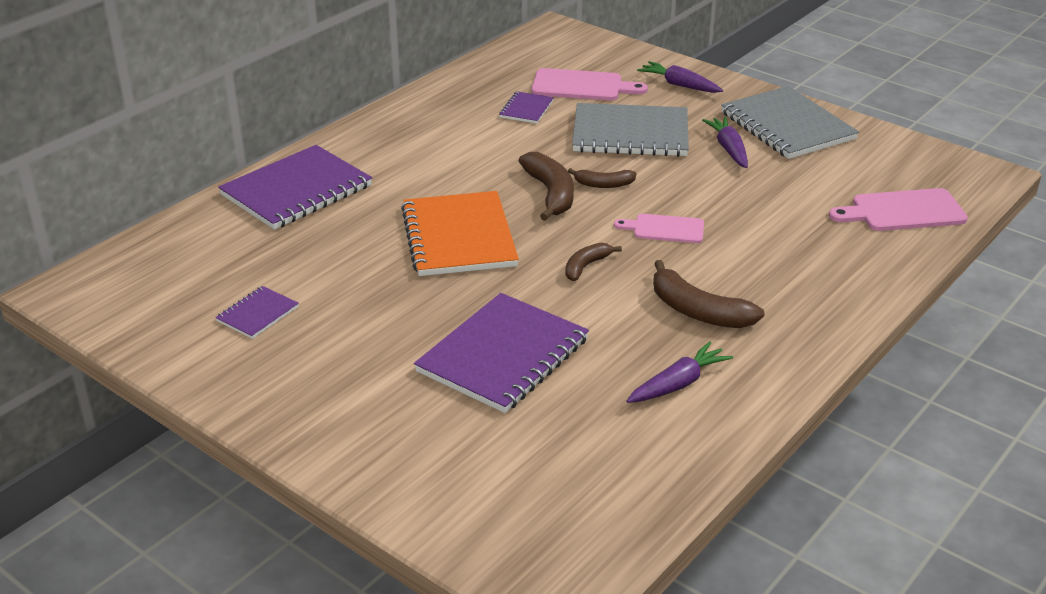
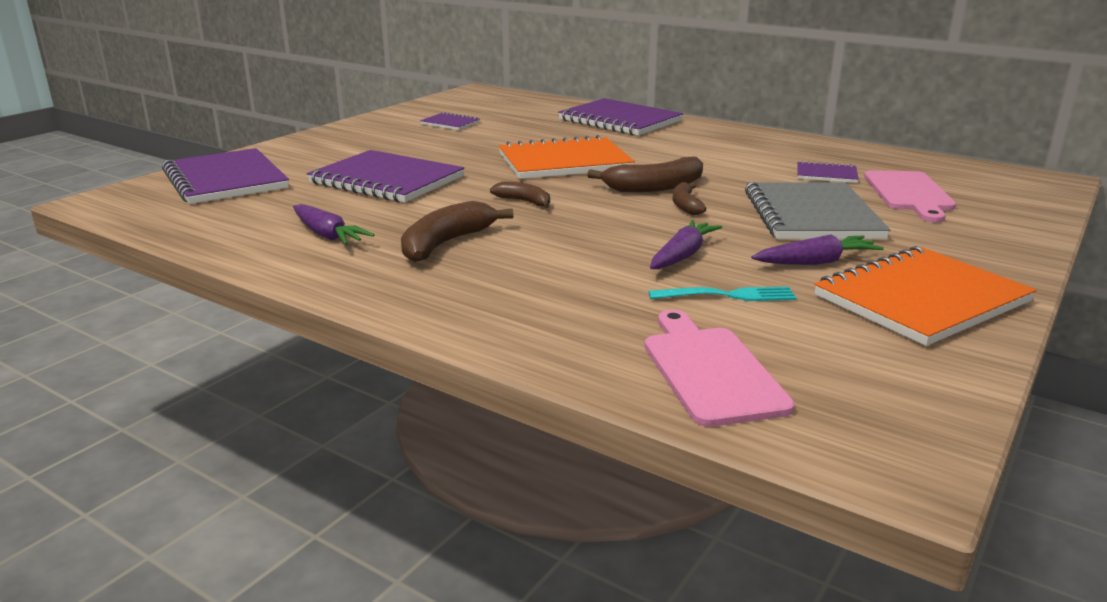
camera: 85 degrees right, 10 degrees down
pink cutting board [614,214,704,243] -> none
purple carrot [637,61,723,93] -> purple carrot moved to [650,220,722,269]
grey notebook [721,86,859,159] -> orange notebook [814,246,1036,346]
none -> purple notebook [162,148,289,204]
none -> turquoise fork [649,287,796,301]

